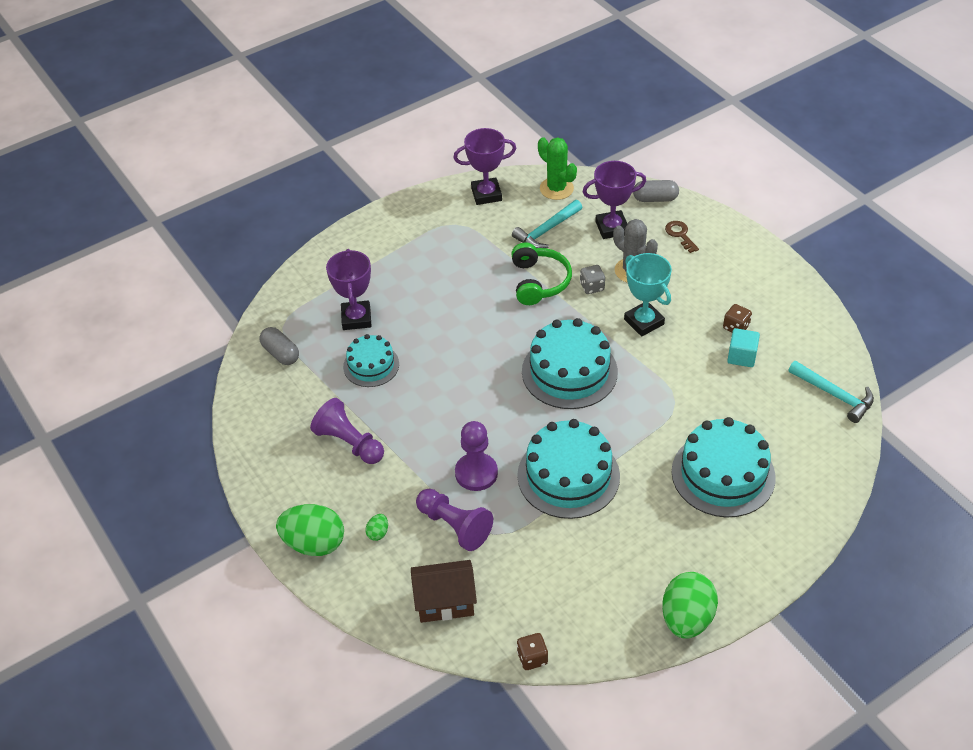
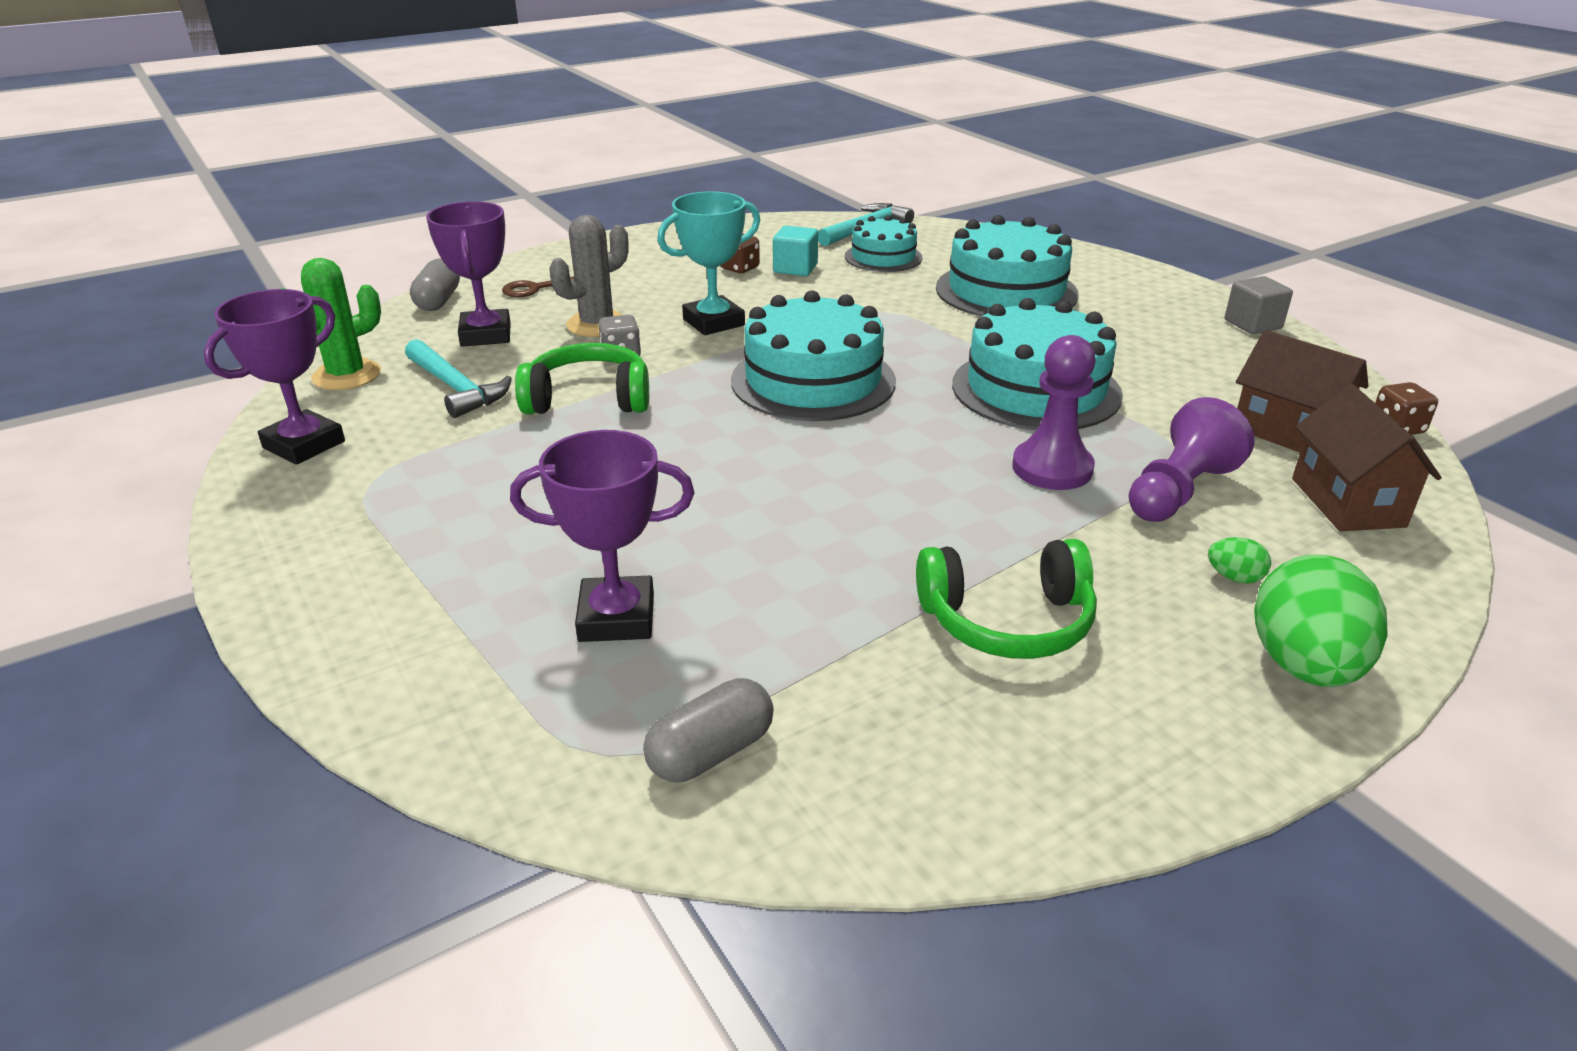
camera: 90 degrees left, 15 degrees down
purple pawn [310,398,384,464] -> green headphones [916,539,1097,659]
turquoise cake [343,334,399,387] -> turquoise cake moved to [845,215,922,272]
purple trophy [453,128,516,205] -> purple trophy turned 45 degrees clockwise [204,289,345,465]
green egg [662,572,718,639] -> grey cube [1225,276,1293,334]
none -> brown house [1236,330,1368,452]

